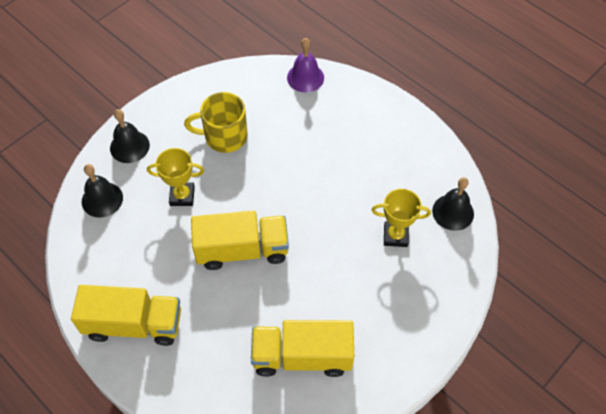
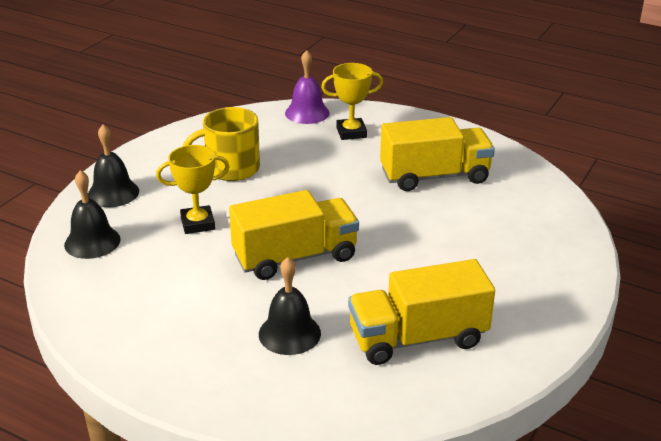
camera: 15 degrees left, 25 degrees down
yellow truck [71,285,181,346] -> yellow truck moved to [380,117,495,191]
yellow trophy [371,189,431,247] -> yellow trophy moved to [321,63,383,140]
black bell [432,177,474,231] -> black bell moved to [259,257,321,355]

